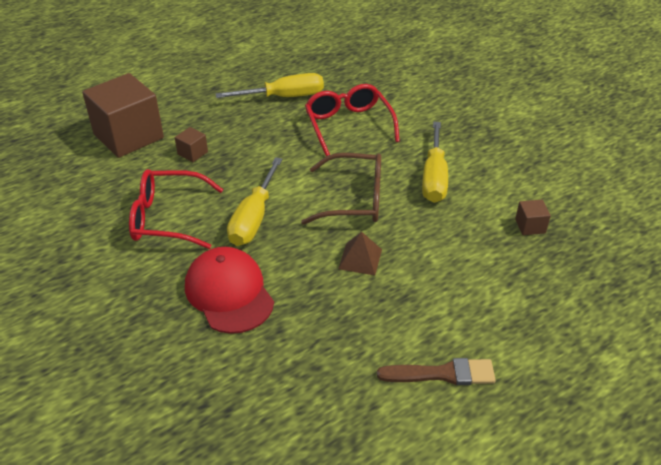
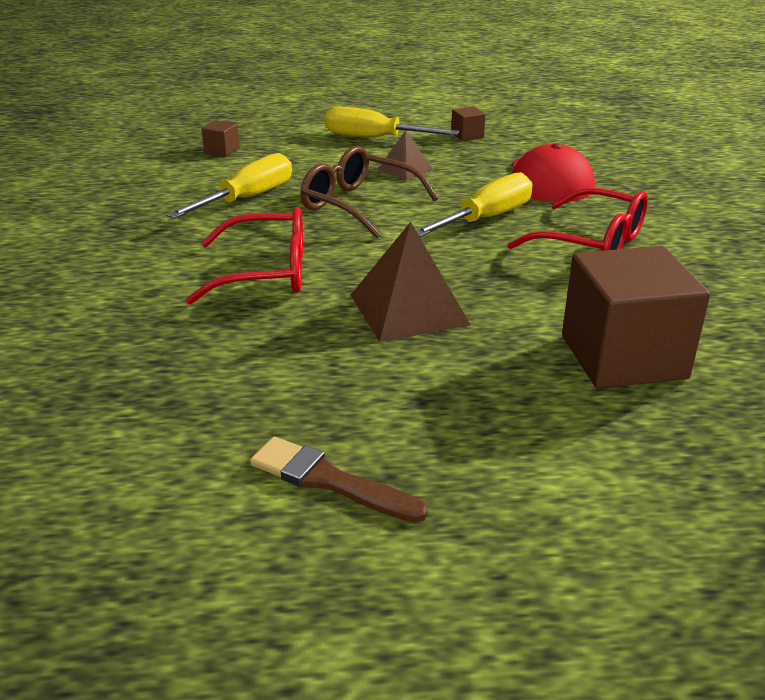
camera: 150 degrees left, 10 degrees down
brown cube [175,127,208,162] -> brown cube moved to [451,106,486,141]
yellow screwdriver [216,73,324,98] -> yellow screwdriver moved to [325,106,459,138]
red glasses [305,84,400,156] -> red glasses turned 105 degrees counterclockwise [186,207,303,304]
brown brush [377,358,496,385] -> brown brush moved to [250,437,428,523]
none -> brown pyramid [351,222,471,342]

